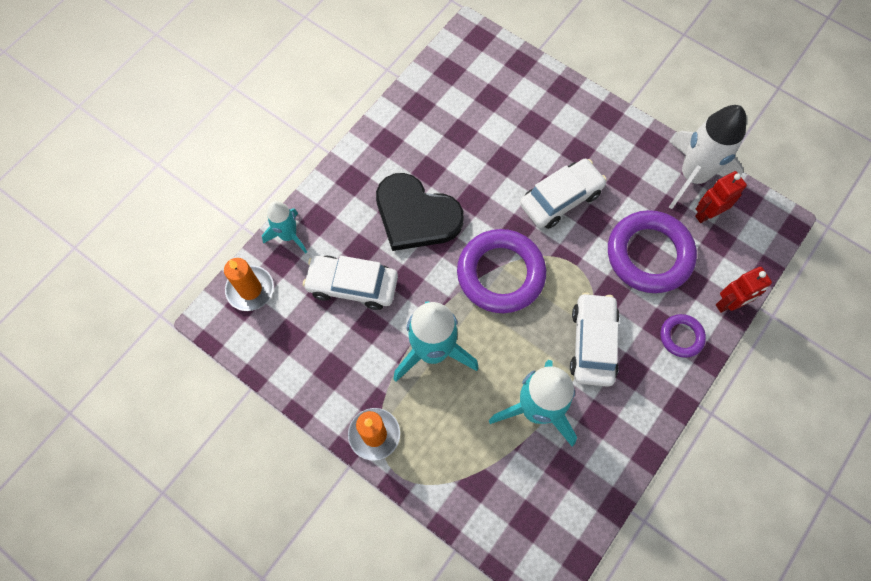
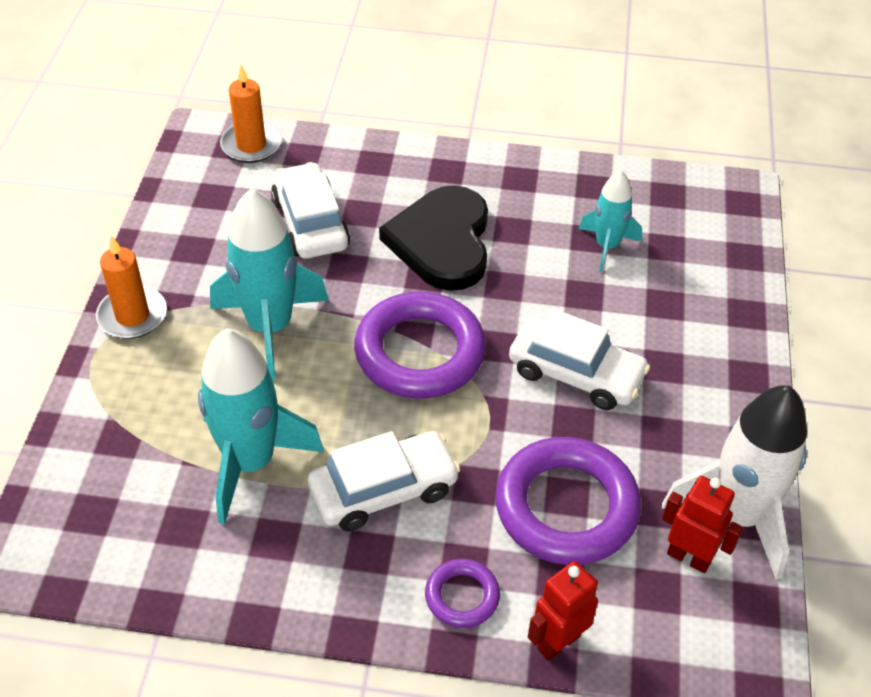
camera: 60 degrees right, 20 degrees down
turquoise rocket [262,201,307,253] -> turquoise rocket moved to [579,170,642,272]
red robot [716,267,772,313] -> red robot turned 105 degrees clockwise [528,561,598,661]

